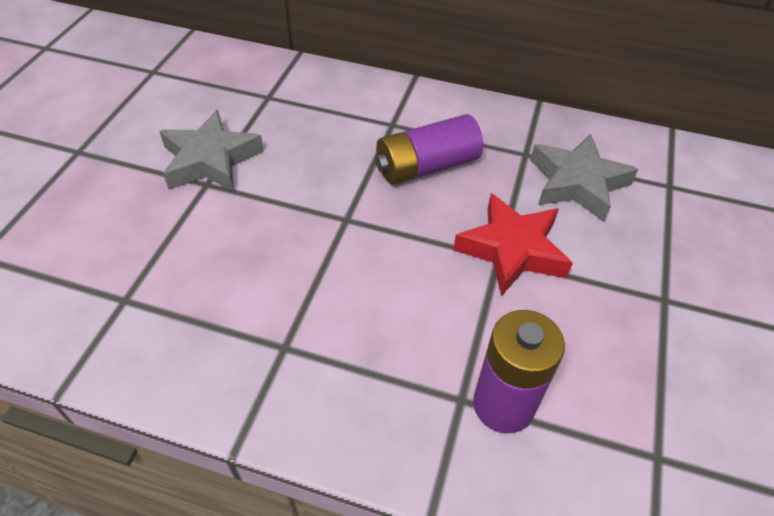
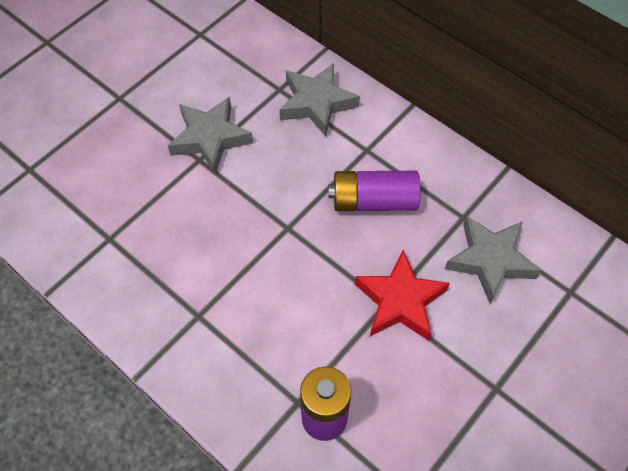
camera: 25 degrees right, 10 degrees up
none -> grey star [279,63,360,137]

